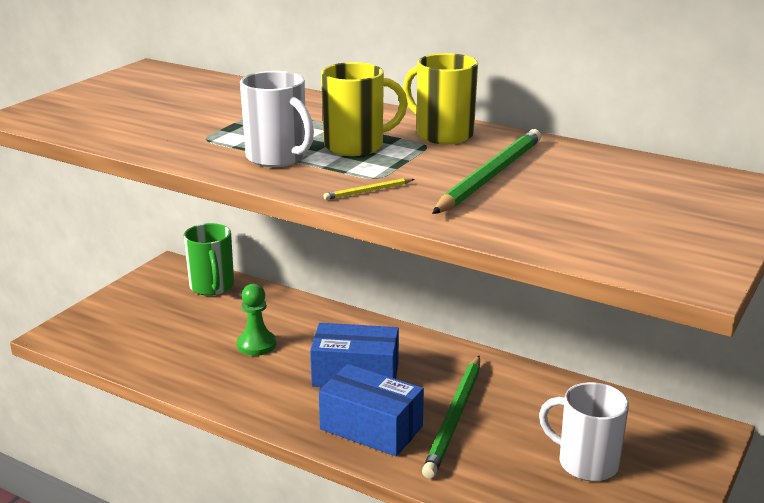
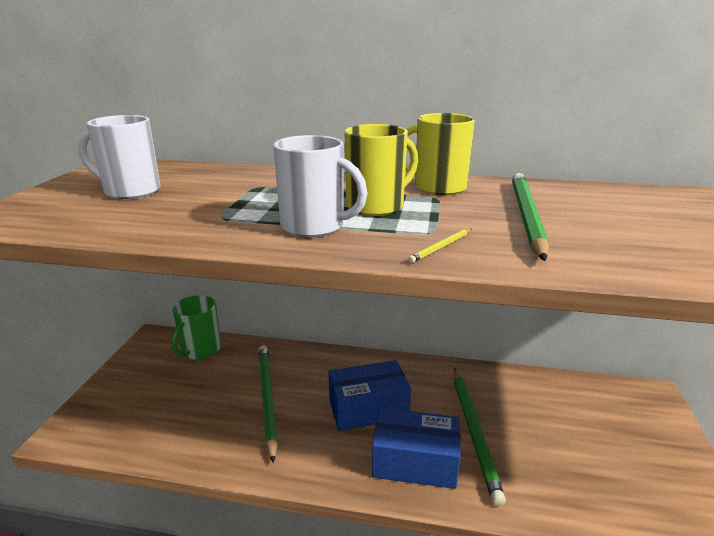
camera: 20 degrees left, 0 degrees up
green mug [184,223,234,296] -> green mug turned 60 degrees clockwise [171,295,221,360]
green pawn [237,284,276,356] -> green pencil [258,345,278,463]
white mug [539,382,629,481] -> white mug moved to [78,115,161,199]

